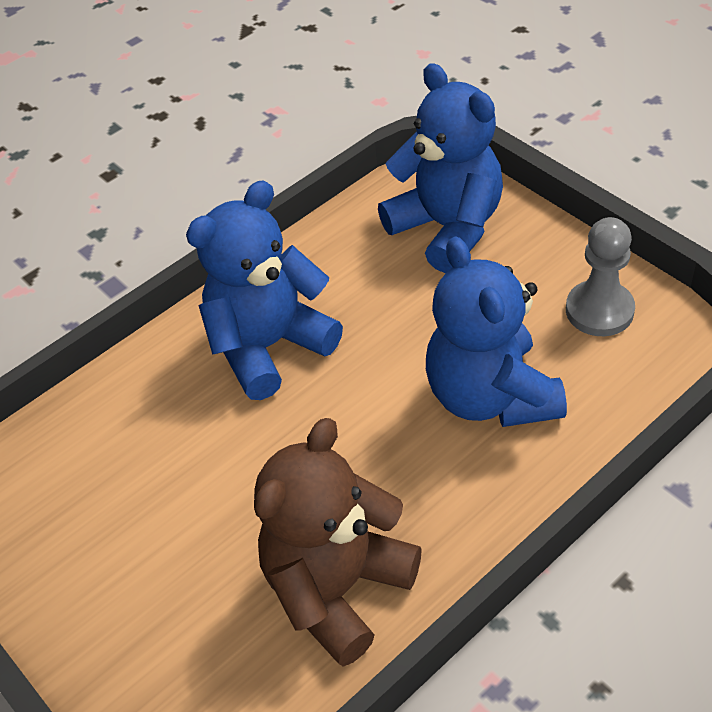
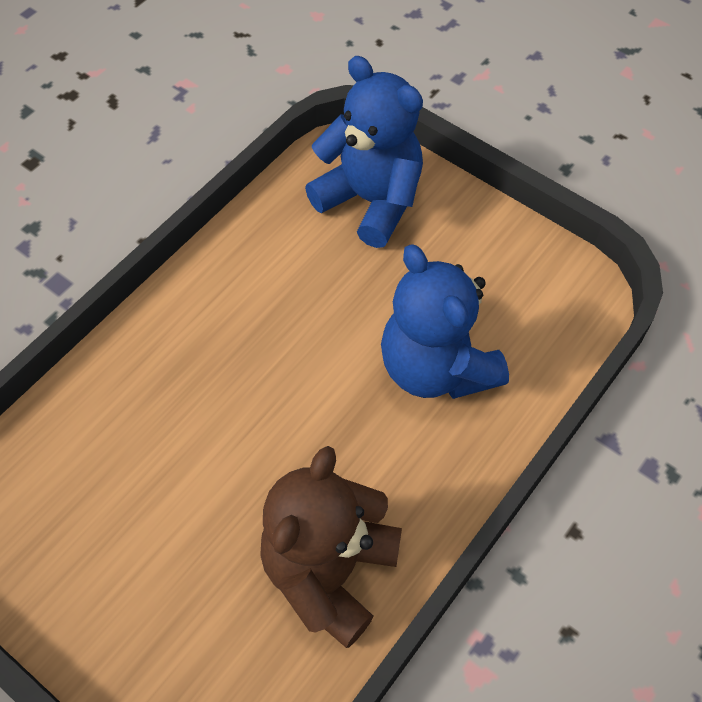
camera: 15 degrees left, 10 degrees up
blue teddy bear [186,181,343,400] -> none
grey pawn [566,217,635,336] -> none

